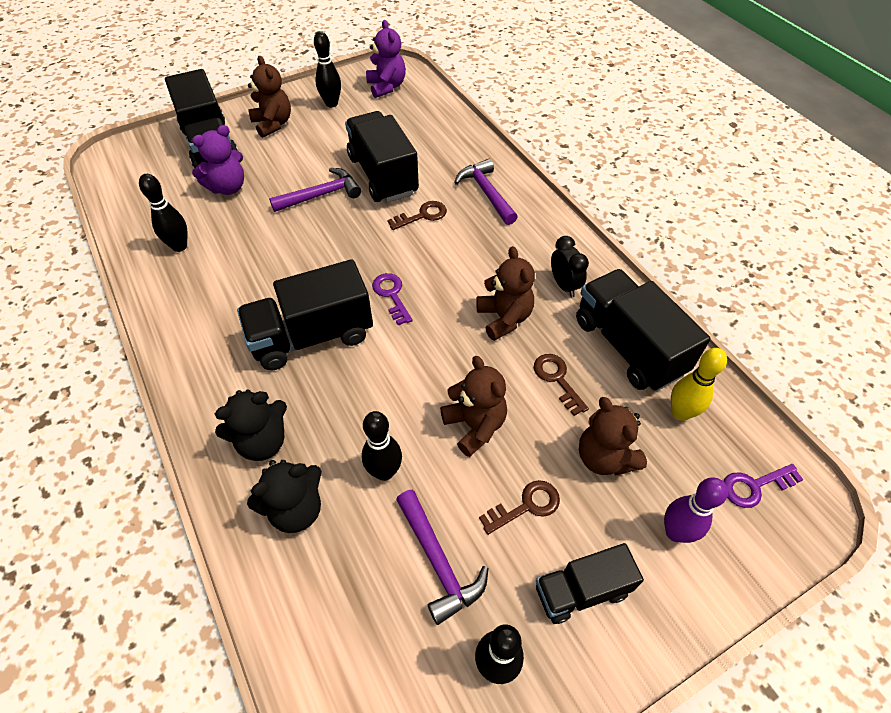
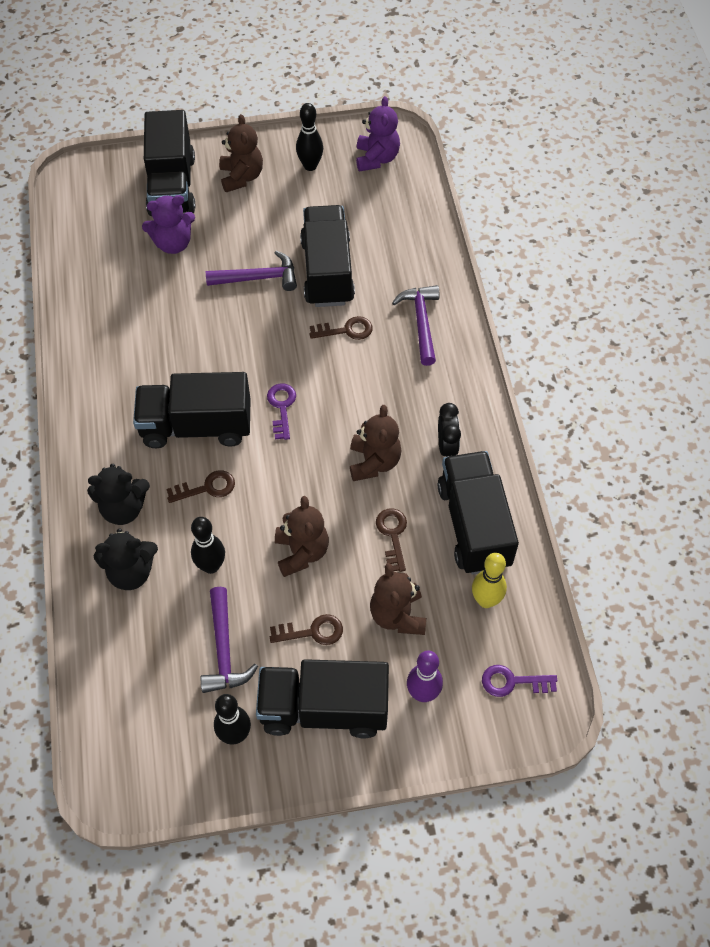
camera: 20 degrees right, 5 degrees up
black bowling pin [139,174,188,252] -> none
black truck [536,543,644,624] -> black truck [256,659,389,738], size x1.66
none -> brown key [166,470,235,503]

